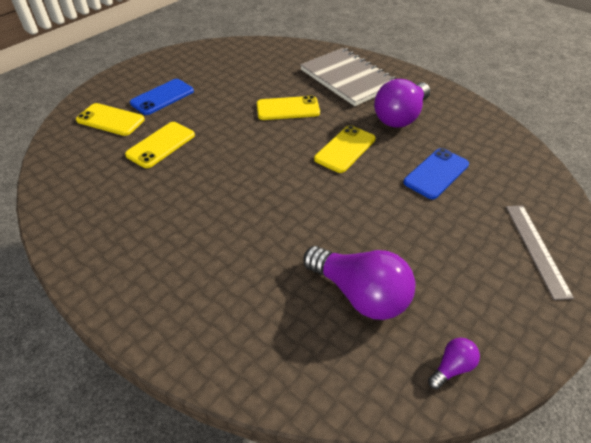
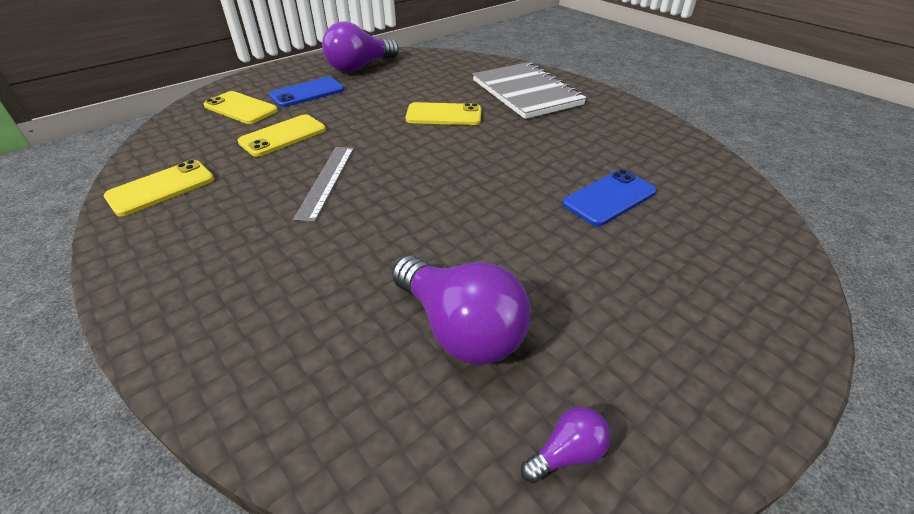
camera: 10 degrees right, 5 degrees down
yellow phone [314,125,376,173] -> yellow phone moved to [104,160,214,216]
purple light bulb [374,79,430,128] -> purple light bulb moved to [322,22,399,72]
grey ruler [506,205,574,300] -> grey ruler moved to [293,147,354,222]

